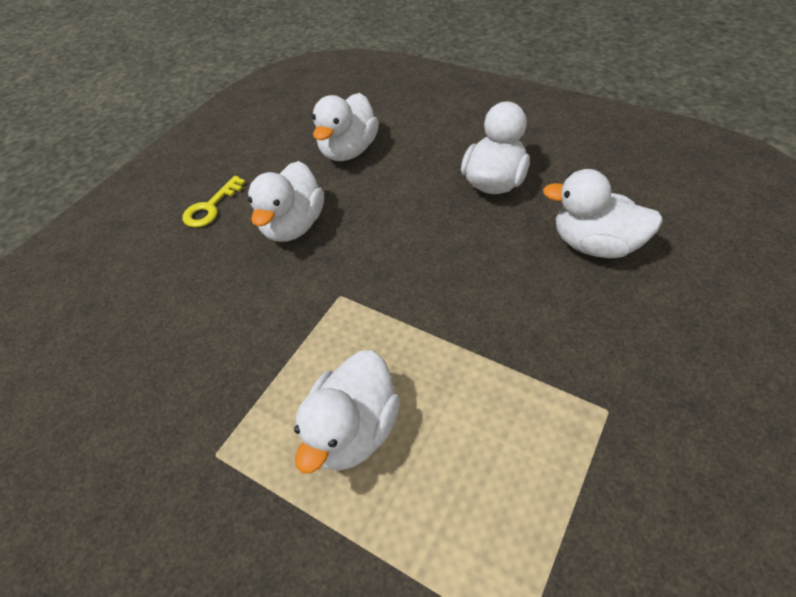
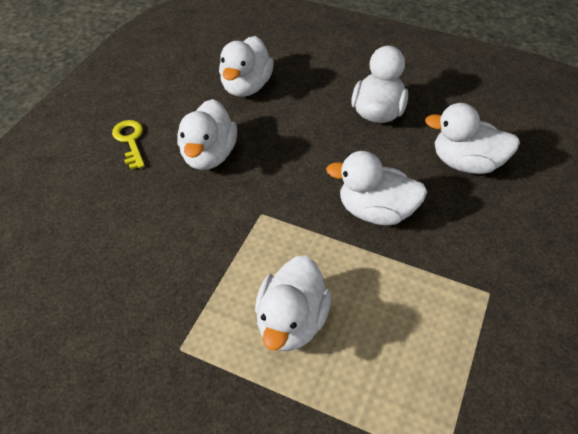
camera: 10 degrees left, 0 degrees up
yellow key [183,176,246,228] -> yellow key turned 135 degrees clockwise [112,120,145,170]
none -> white duck [326,151,427,225]

